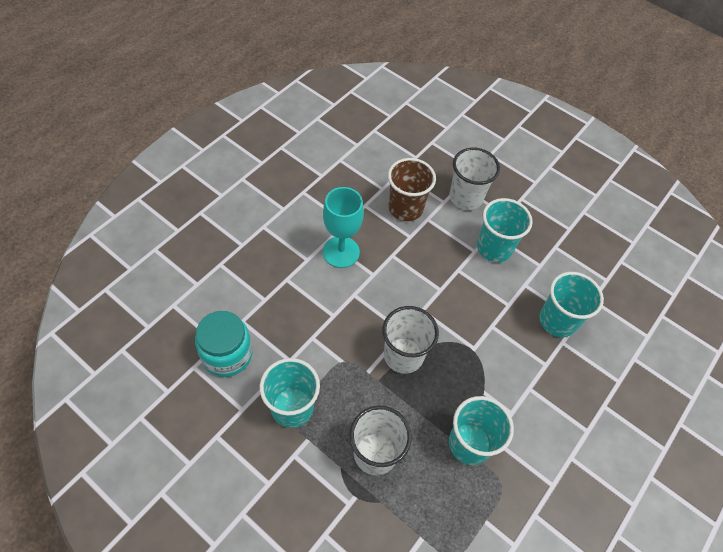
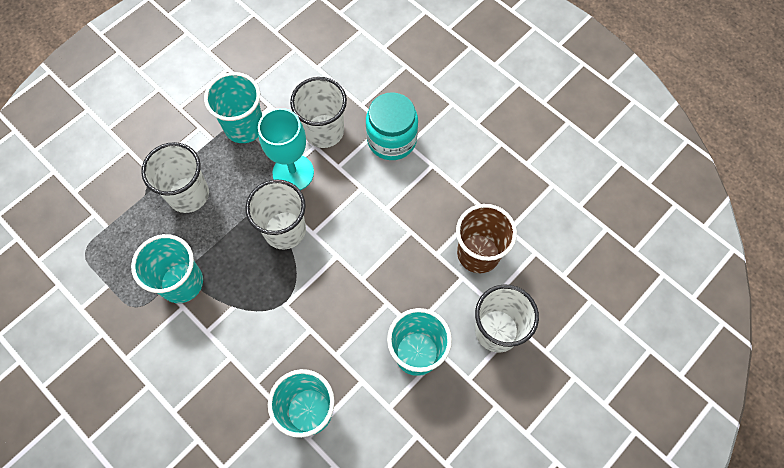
camera: 100 degrees right, 10 degrees up
turquoise jar [195,311,252,377] -> turquoise jar moved to [366,92,418,160]
turquoise goblet [323,187,364,268] -> turquoise goblet moved to [258,108,314,190]
none -> white cup [290,77,347,148]

